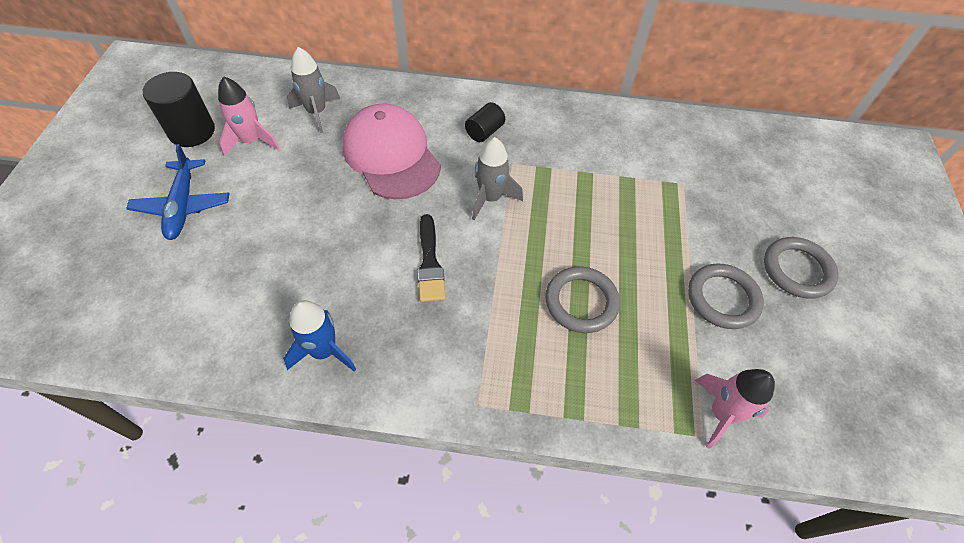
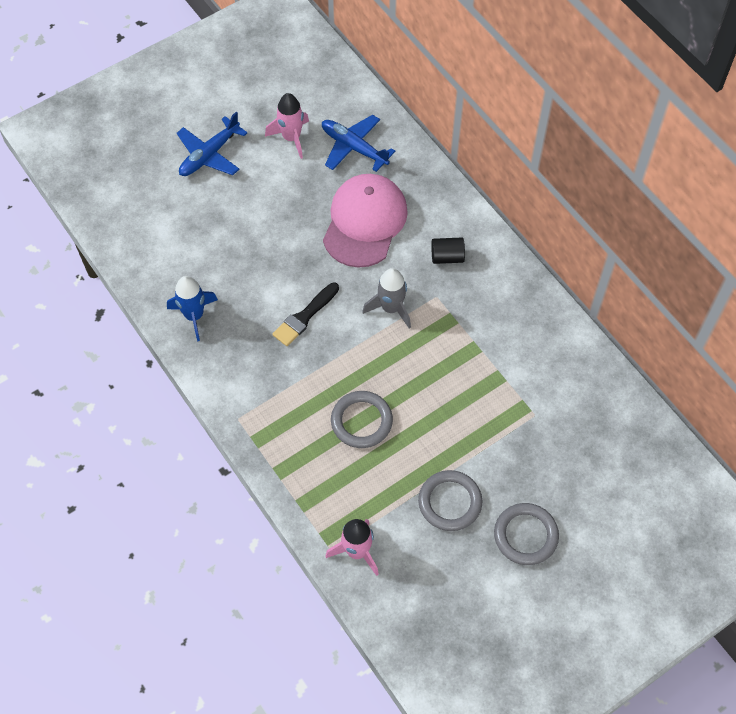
camera: 50 degrees right, 5 degrees up
black cylinder [143,72,215,147] -> none
grey rocket [287,47,340,133] -> blue plane [322,115,395,172]

